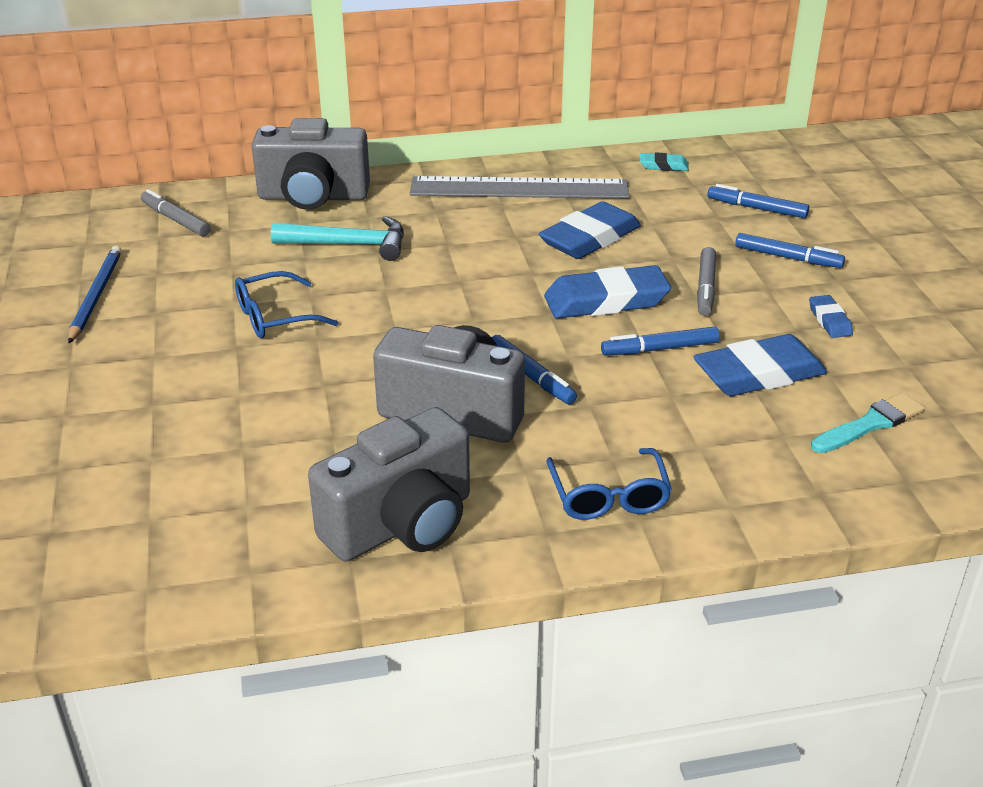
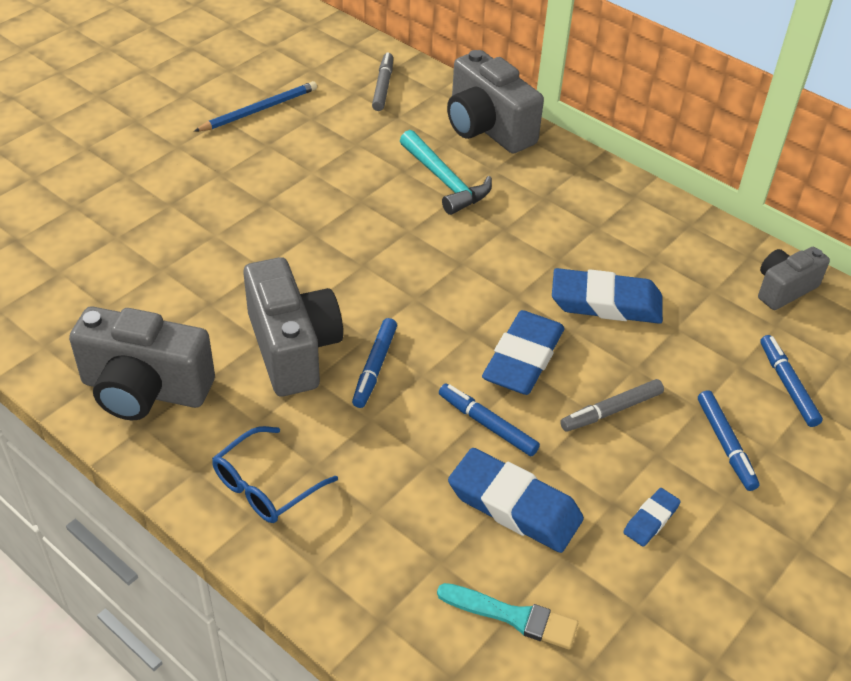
camera: 50 degrees right, 10 degrees up
blue glasses [235,271,338,338] -> none
grey ruler [410,176,629,199] -> none
blue eraser [544,265,671,319] -> blue eraser turned 75 degrees clockwise [482,310,564,395]
turquoise eraser [640,152,689,171] -> grey camera [758,247,830,310]

